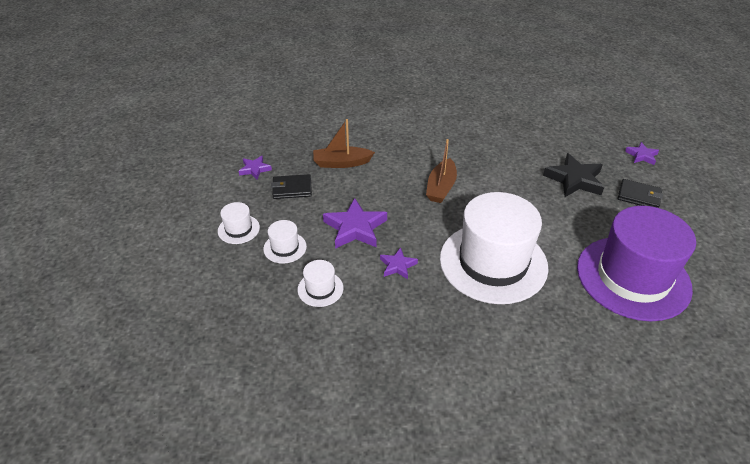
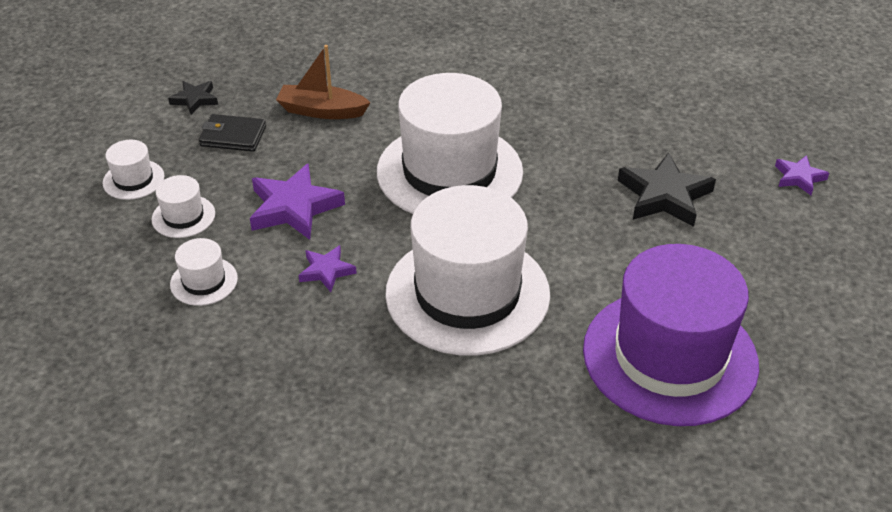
camera: 15 degrees right, 0 degrees up
purple star [239,156,272,179] -> black star [168,81,218,115]
brown boat [426,139,457,203] -> white hat [377,73,523,214]
black wallet [618,179,663,208] -> none

